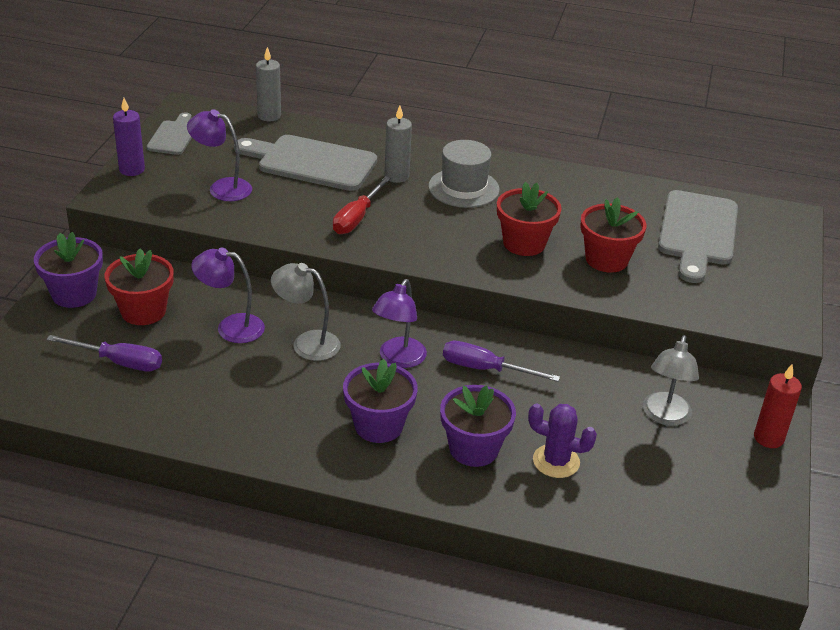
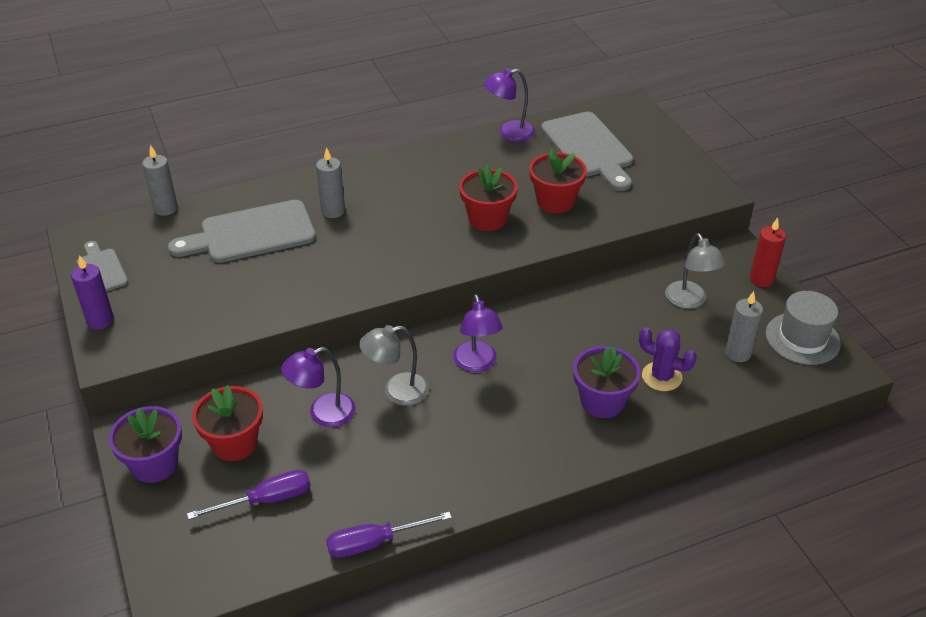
camera: 35 degrees left, 5 degrees up
purple lamp [187,109,252,201] -> purple lamp moved to [484,68,535,142]
red screwdriver [333,176,391,234] -> none
purple flower pot [343,359,418,443] -> none
grey hat [428,140,500,208] -> grey hat moved to [766,291,841,365]
purple screwdriver [443,341,560,382] -> purple screwdriver moved to [326,512,452,558]
purple cactus [528,404,597,478] -> purple cactus turned 45 degrees clockwise [639,327,697,391]
none -> grey candle [725,291,763,362]

